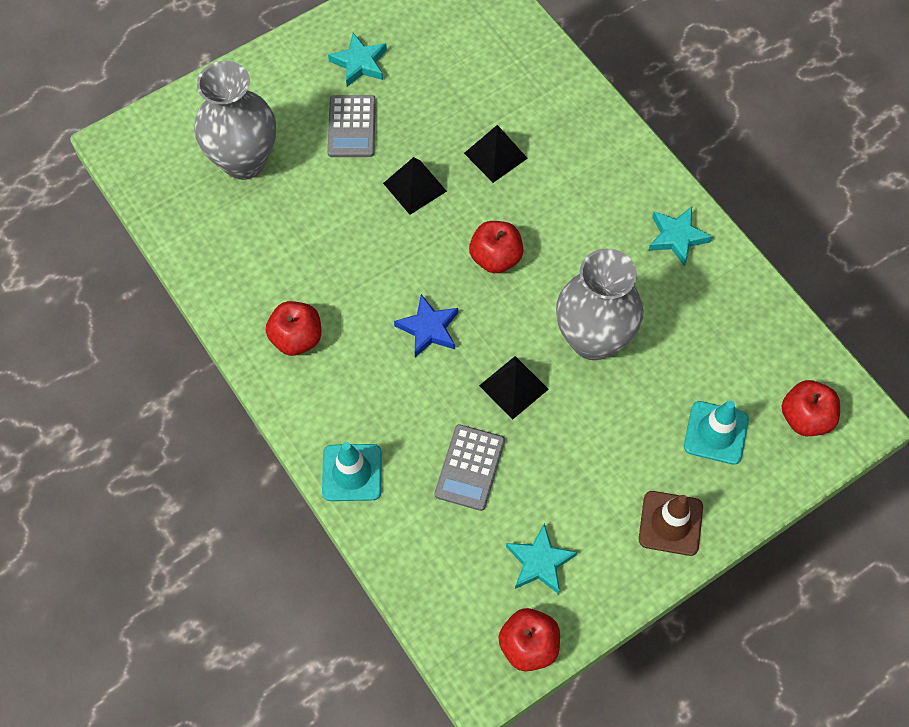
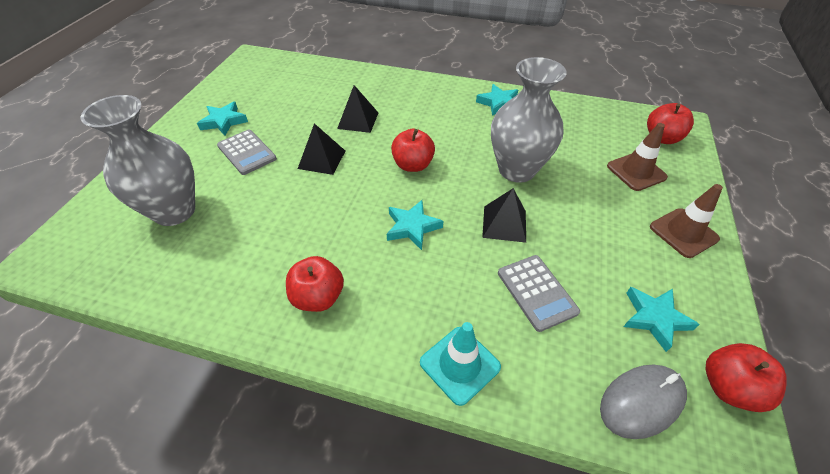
camera: 40 degrees left, 15 degrees down
blue star [394,294,458,357] -> turquoise star [387,200,443,250]
turquoise traffic cone [684,400,749,465] -> brown traffic cone [607,123,668,191]
none -> grey mouse [600,364,687,439]

